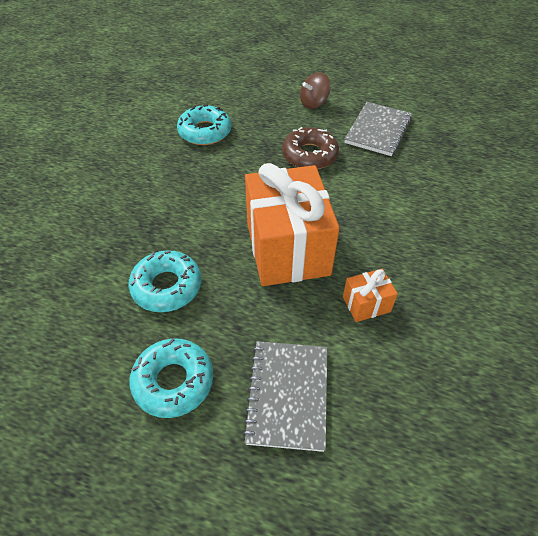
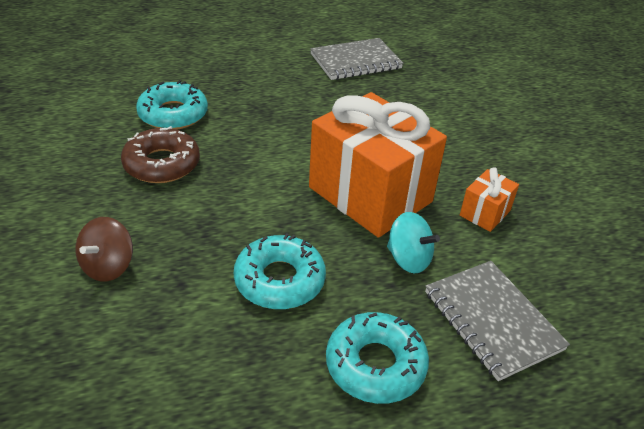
camera: 35 degrees left, 10 degrees down
brown donut [282,127,339,169] -> brown donut moved to [121,126,200,183]
brown spinning top [300,72,331,109] -> brown spinning top moved to [76,217,133,282]
grey notebook [344,102,412,156] -> grey notebook turned 75 degrees clockwise [310,38,403,80]
none -> turquoise spinning top [387,212,440,273]

